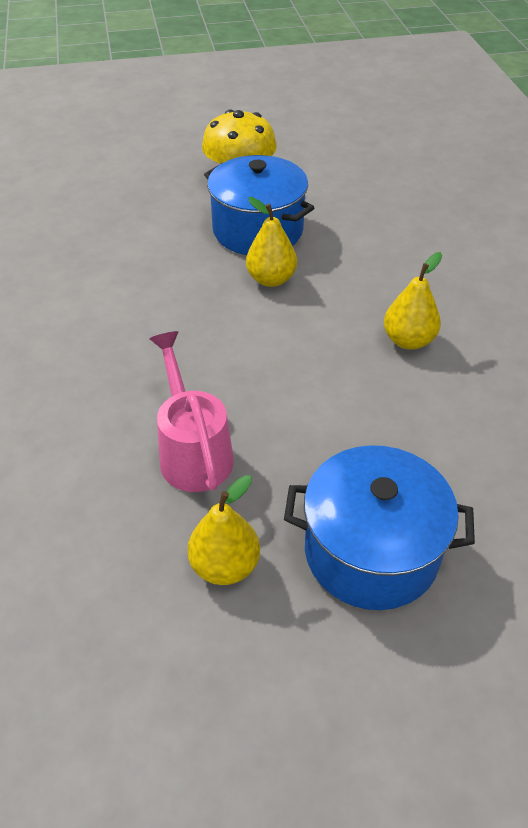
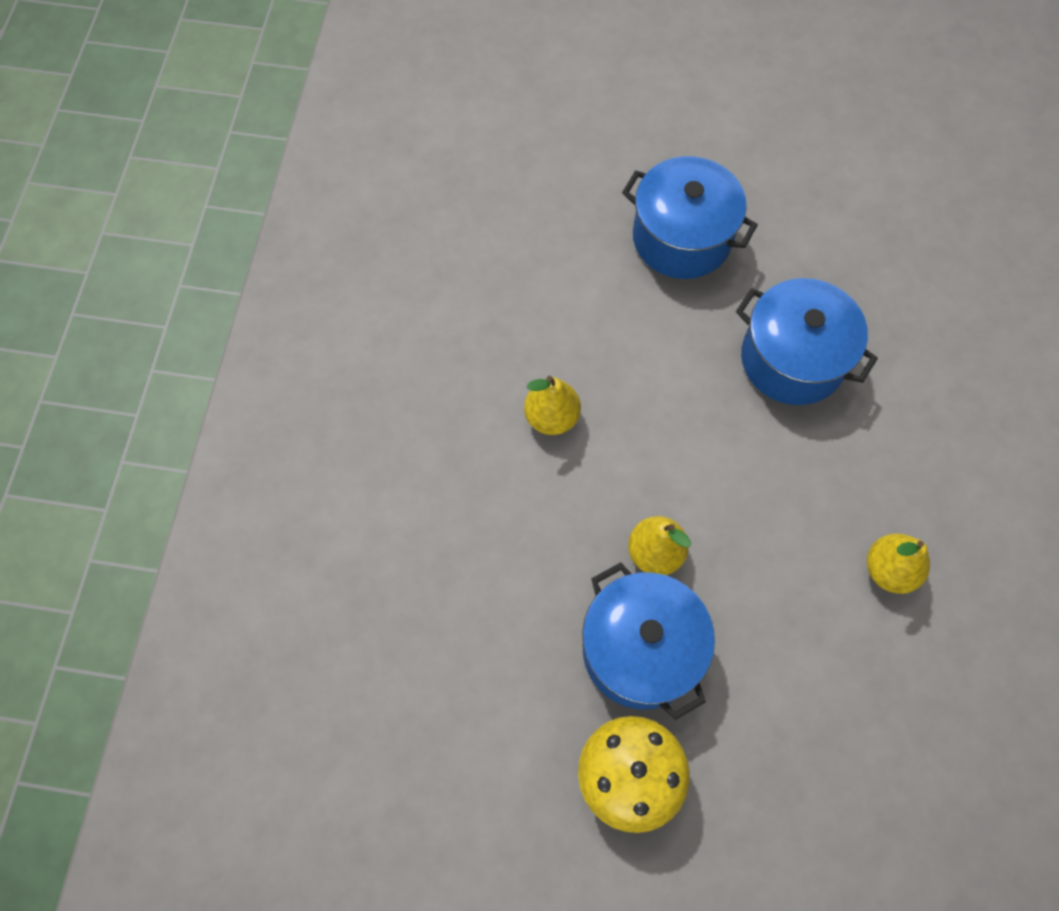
camera: 160 degrees left, 20 degrees up
pink watering can [149,331,234,492] -> blue pot [736,278,878,405]
yellow pear [187,475,260,585] -> yellow pear moved to [867,534,930,594]

